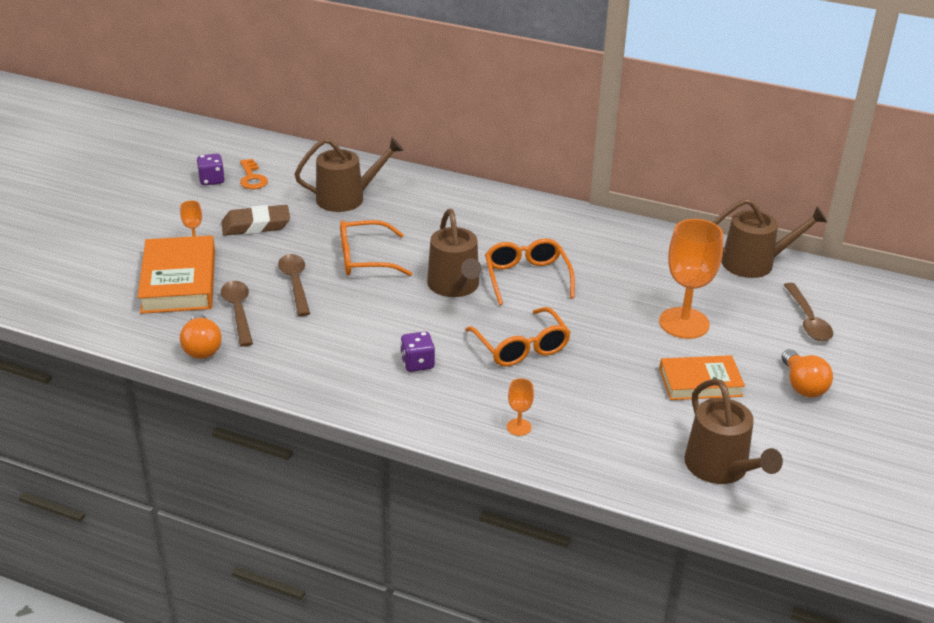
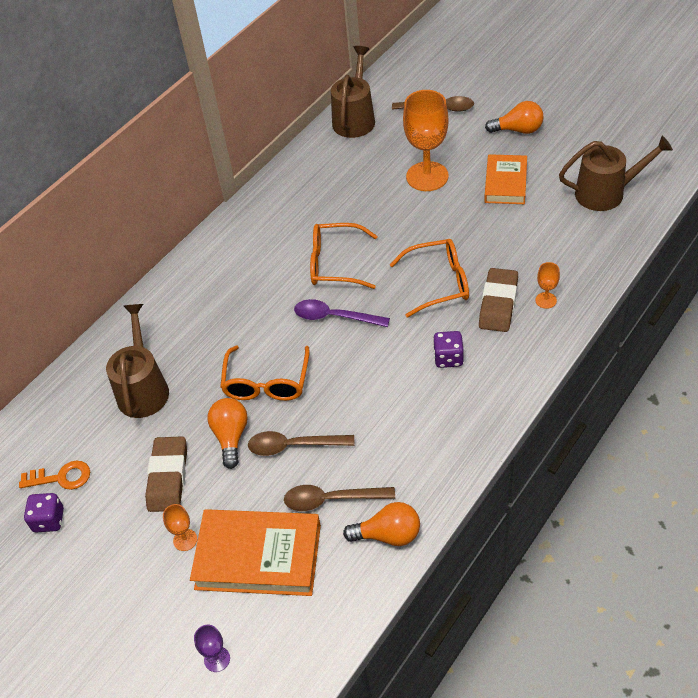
camera: 70 degrees left, 15 degrees up
brown watering can [427,209,482,297] -> purple spoon [294,299,390,327]
none -> purple goblet [194,625,230,672]
none -> orange light bulb [208,398,248,469]
none -> brown eraser [479,268,518,332]

